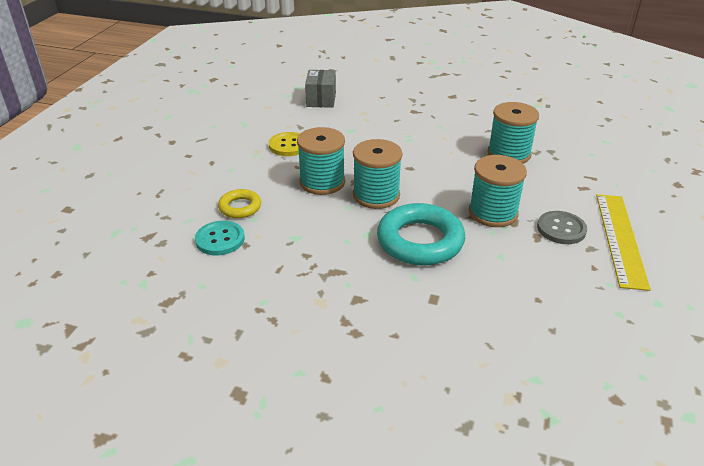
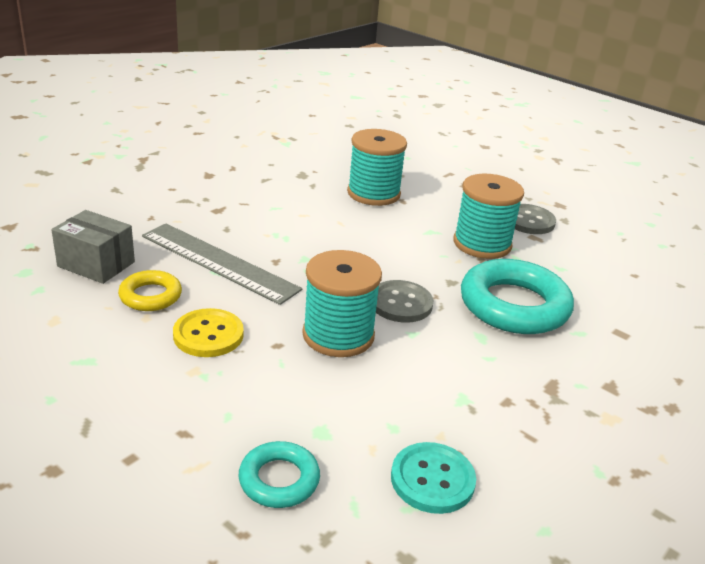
camera: 70 degrees left, 5 degrees down
yellow ring [218,189,261,218] -> yellow ring moved to [118,270,182,311]
turquoise spool [353,139,402,209] -> grey button [376,280,433,323]
yellow ruler [596,194,651,291] -> none
none -> grey ruler [142,223,302,305]
none -> turquoise ring [238,441,320,508]

